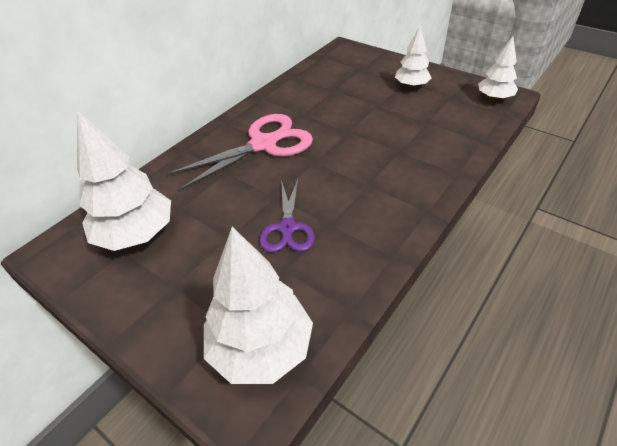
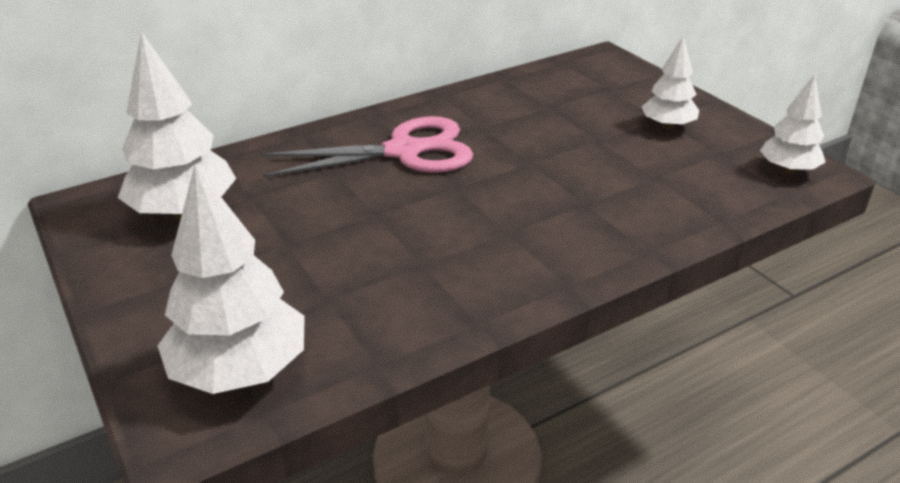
camera: 20 degrees right, 10 degrees down
purple scissors [260,179,315,253] -> none

